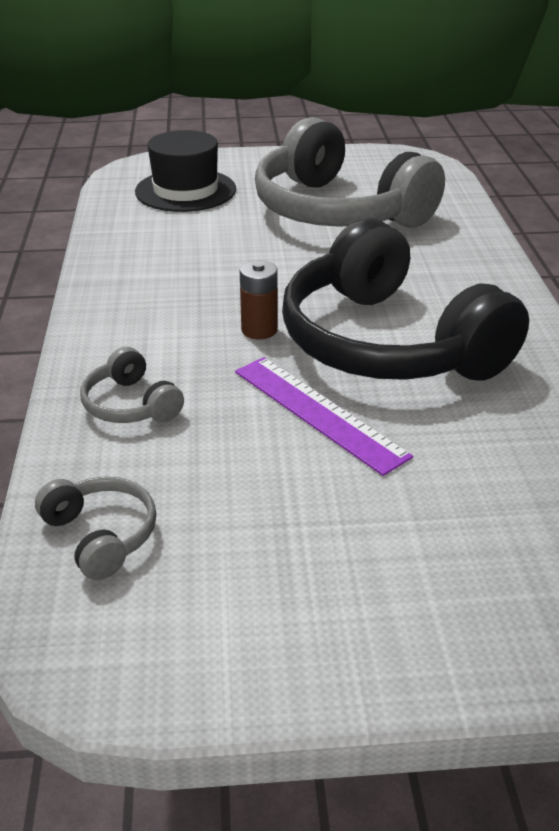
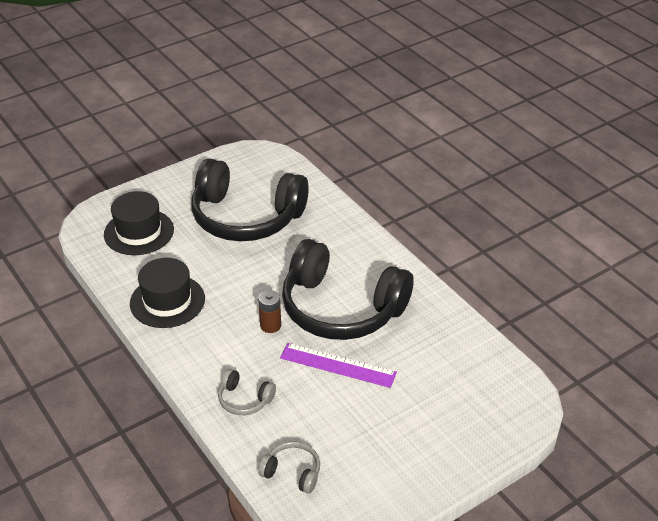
camera: 30 degrees left, 5 degrees up
grey headphones [255,117,445,228] -> black headphones [191,158,309,241]
none -> black hat [130,258,205,328]

